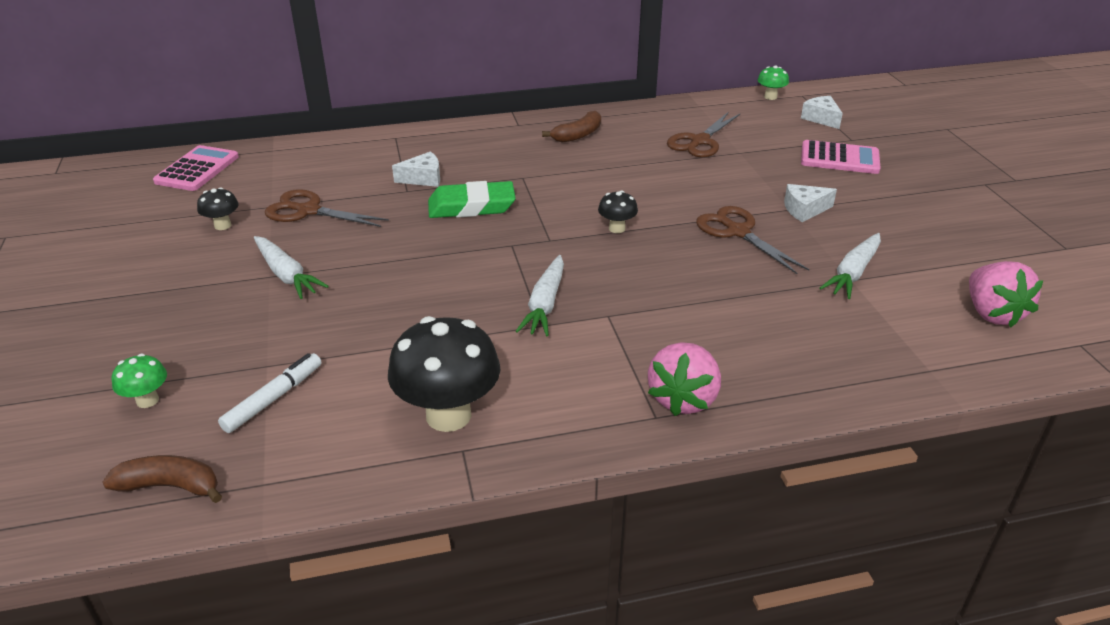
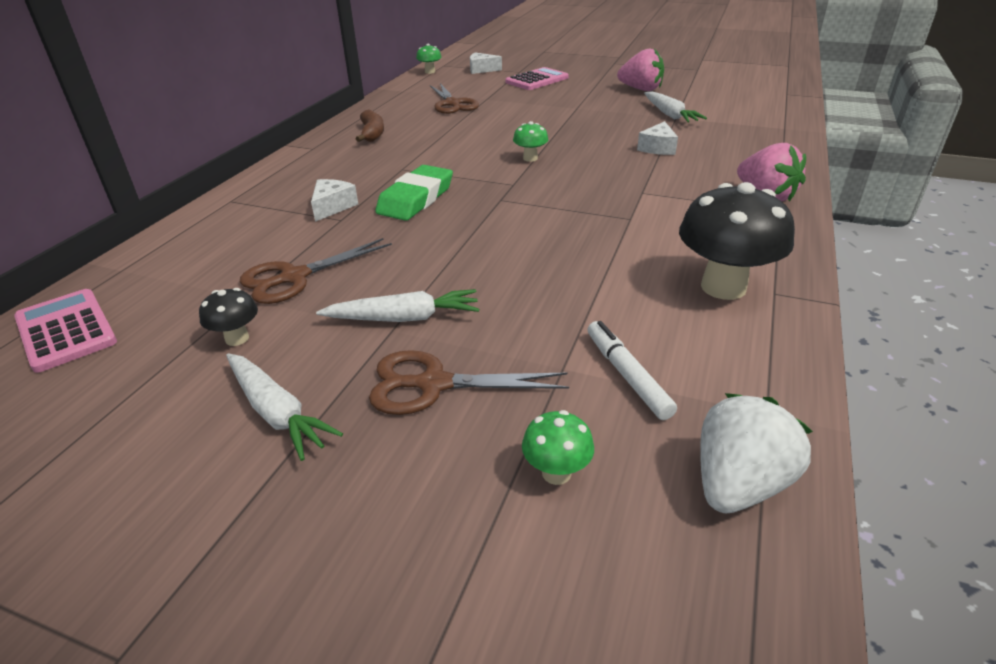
camera: 55 degrees left, 0 degrees up
brown banana [103,455,222,503] -> white strawberry [700,393,813,513]
white carrot [516,255,564,336] -> white carrot moved to [226,353,343,461]
black mushroom [598,191,638,233] -> green mushroom [513,121,548,162]
brown scissors [696,206,809,274] -> brown scissors moved to [369,350,569,415]
white cheese [784,184,837,222] -> white cheese moved to [637,121,678,155]
pink strawberry [969,261,1043,327] -> pink strawberry moved to [617,48,664,91]

